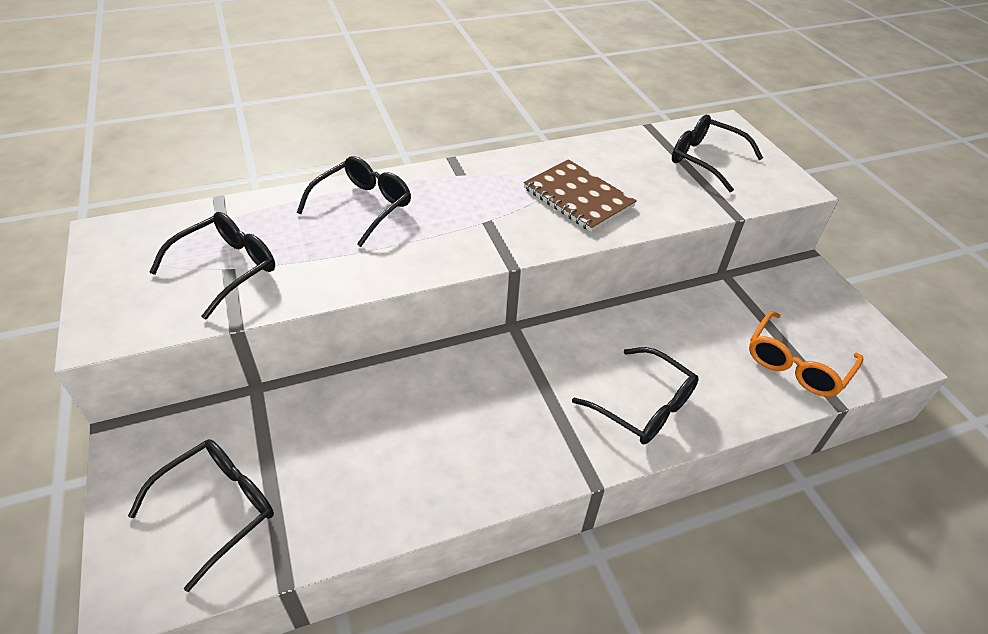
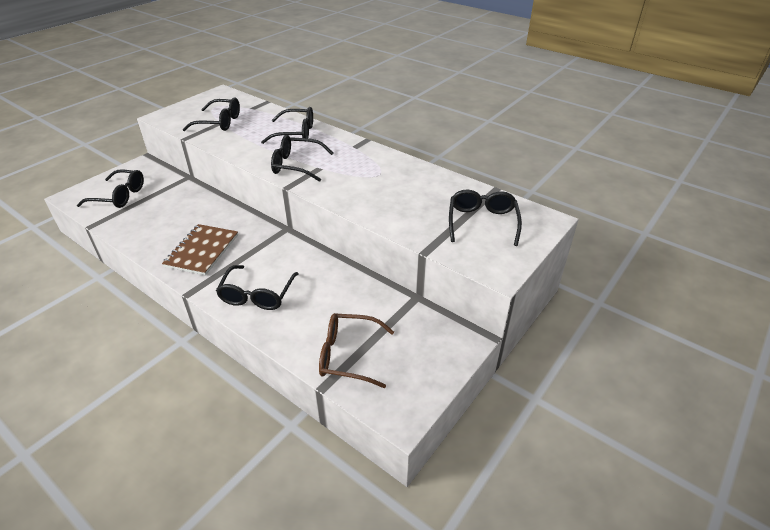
camera: 60 degrees right, 5 degrees down
brown notebook [523,159,637,232] -> brown notebook moved to [162,224,238,275]
orange glasses [749,311,863,397] -> brown glasses [319,313,394,388]
none -> black glasses [271,135,334,182]

